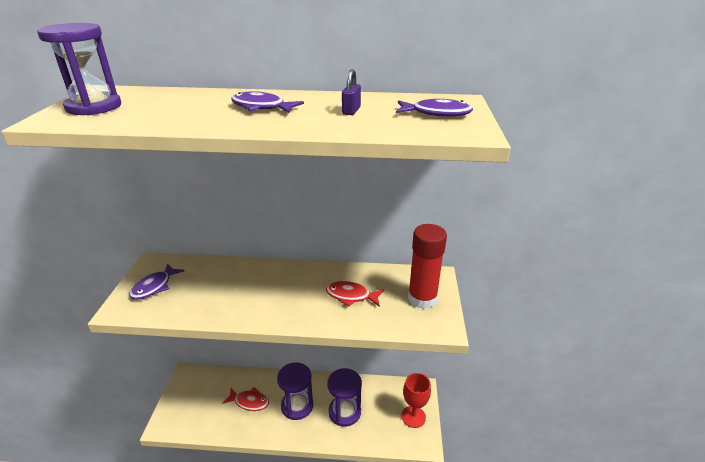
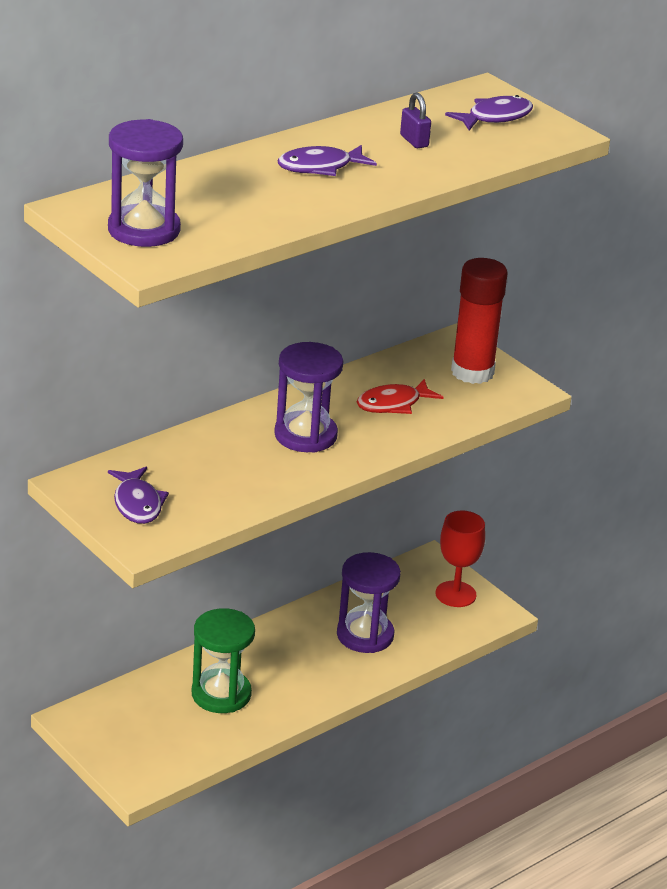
camera: 45 degrees left, 0 degrees up
red fish [222,387,269,411] -> green hourglass [192,608,255,713]
purple hourglass [277,362,313,420] -> purple hourglass moved to [274,342,343,453]

